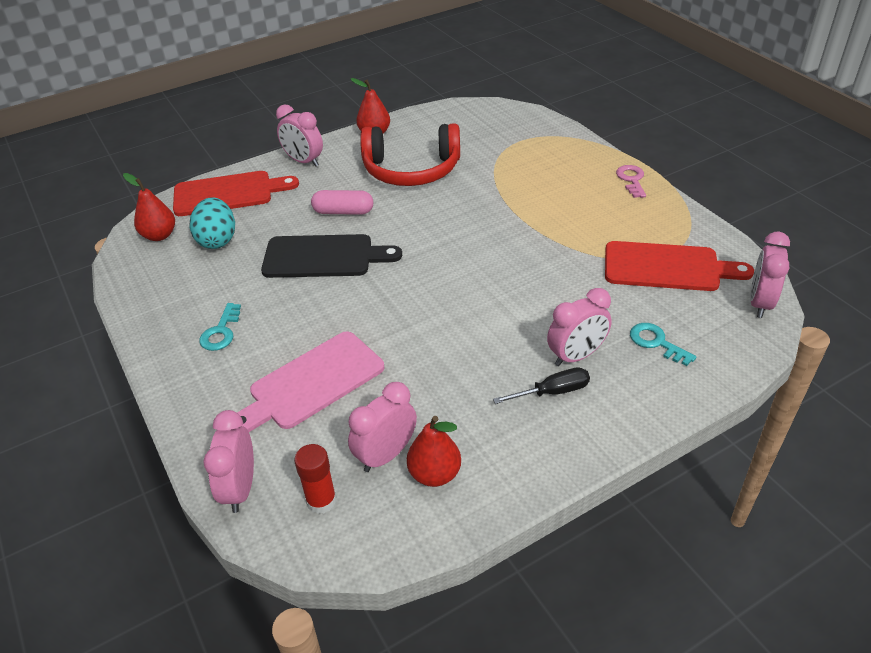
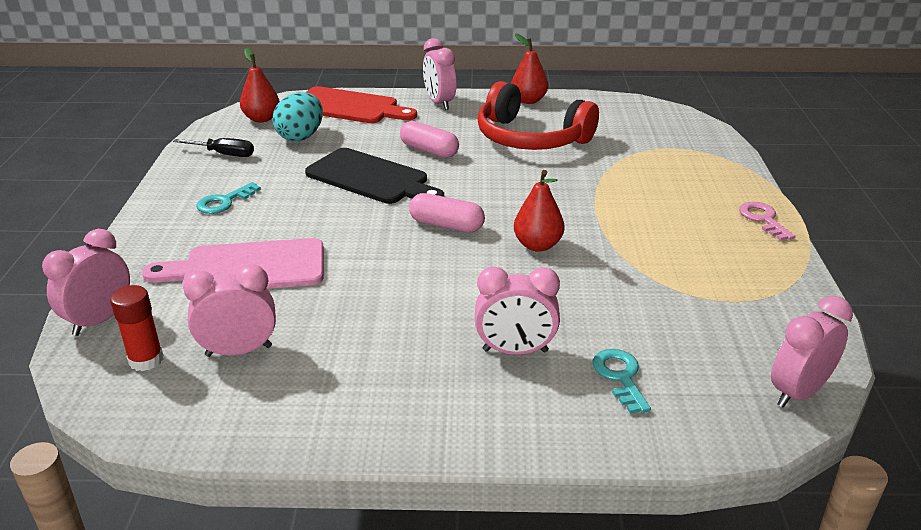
camera: 30 degrees right, 10 degrees down
red pear [407,416,461,487] -> red pear moved to [514,170,564,252]
black screwdriver [493,367,590,404] -> black screwdriver moved to [173,138,254,157]
red cutting board [605,241,754,291] -> none
pink key [616,165,646,198] -> pink key turned 45 degrees counterclockwise [739,202,795,241]
none -> pink capsule [409,193,485,232]

